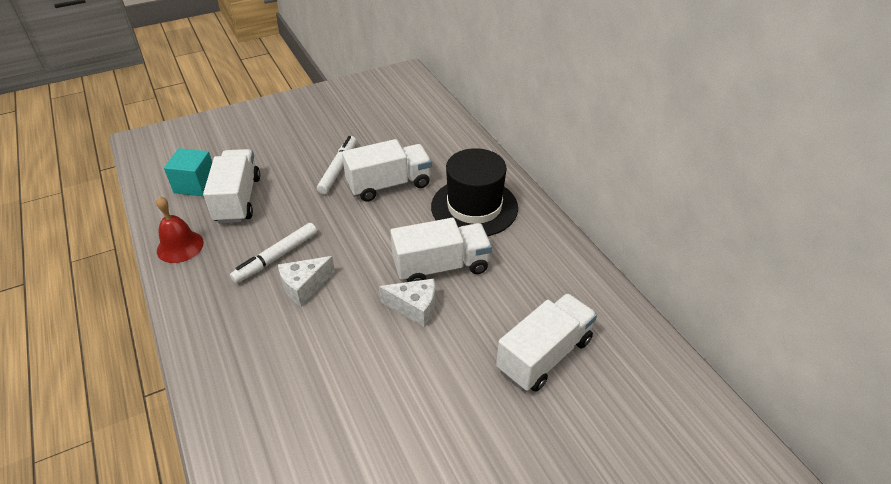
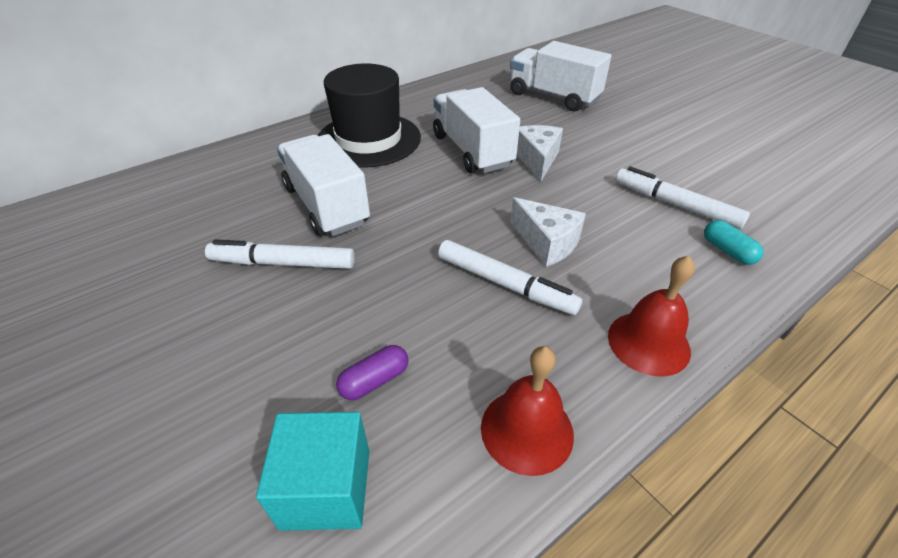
camera: 100 degrees left, 0 degrees up
white truck [203,149,260,224] -> purple capsule [336,345,408,400]
none -> red bell [608,256,695,377]
none -> white marker [616,166,750,229]
none -> turquoise capsule [704,220,764,265]

